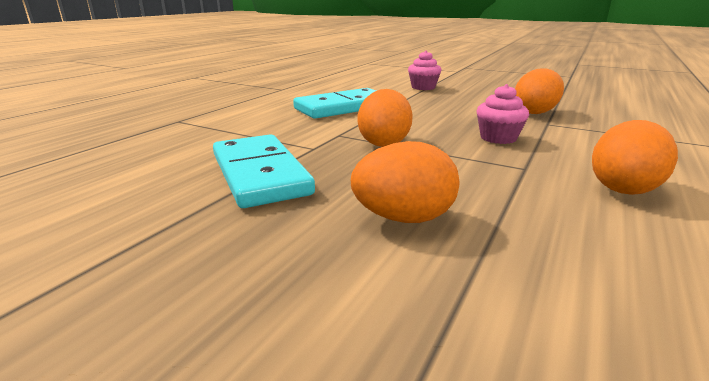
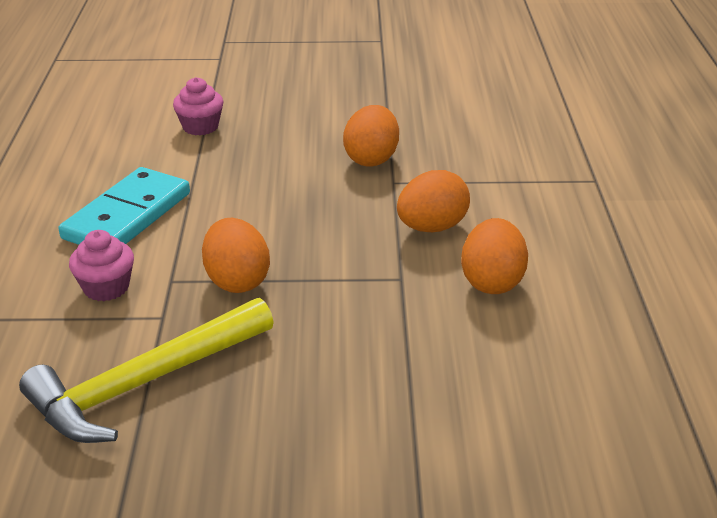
camera: 30 degrees left, 10 degrees up
turquoise domino [213,134,315,208] -> yellow hammer [19,298,274,443]
orange egg [351,141,459,223] -> orange egg moved to [397,170,470,232]
pink cupcake [477,84,529,144] -> pink cupcake moved to [69,230,134,301]

